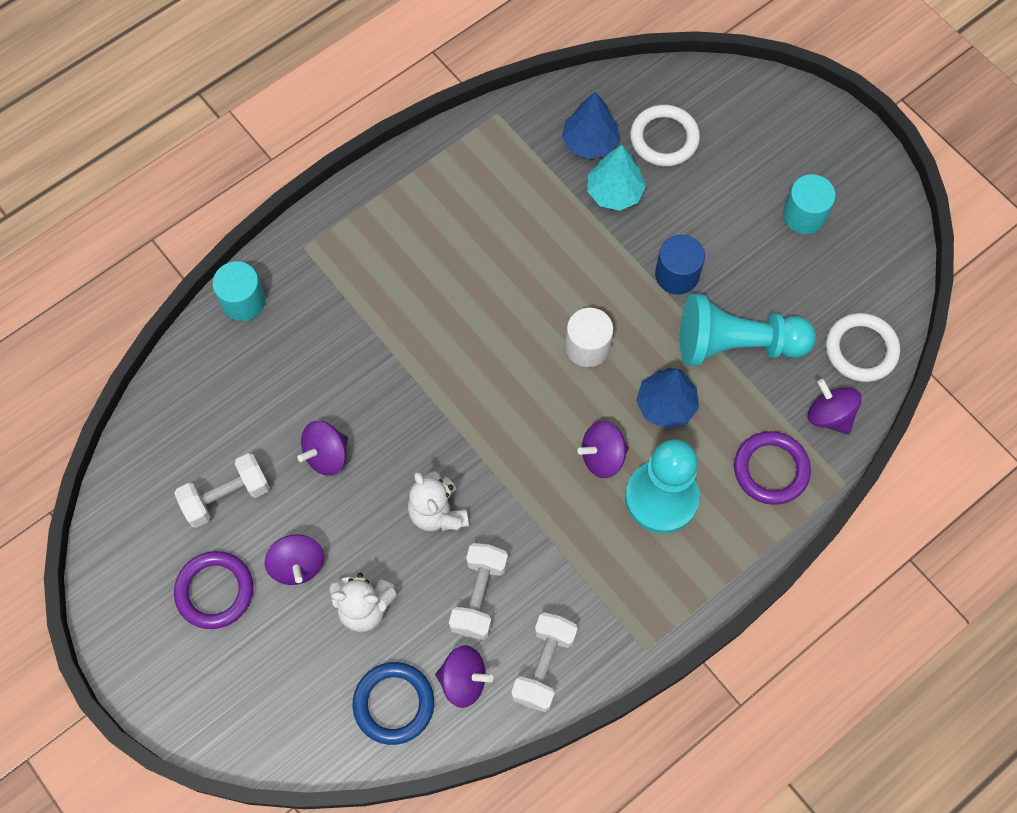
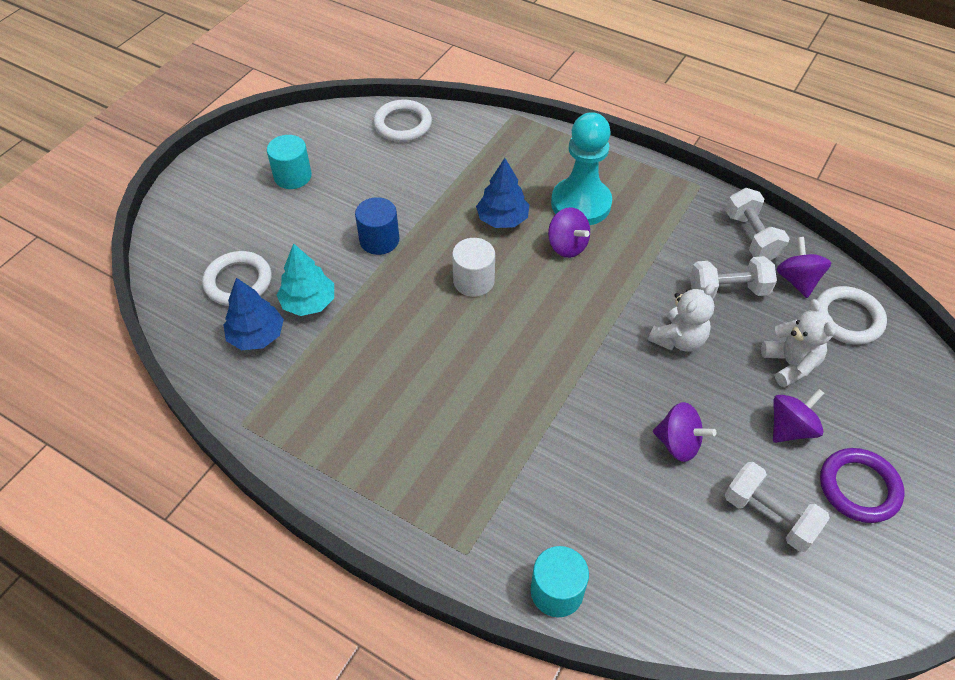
camera: 110 degrees left, 15 degrees down
blue ring [353,662,434,745] -> white ring [816,286,887,345]
white dumbbell [511,612,578,712] -> white dumbbell turned 75 degrees clockwise [726,188,790,260]
turquoise pawn [680,294,816,366] -> none
purple ring [734,431,811,505] -> none
purple spinning top [808,379,862,435] -> none

